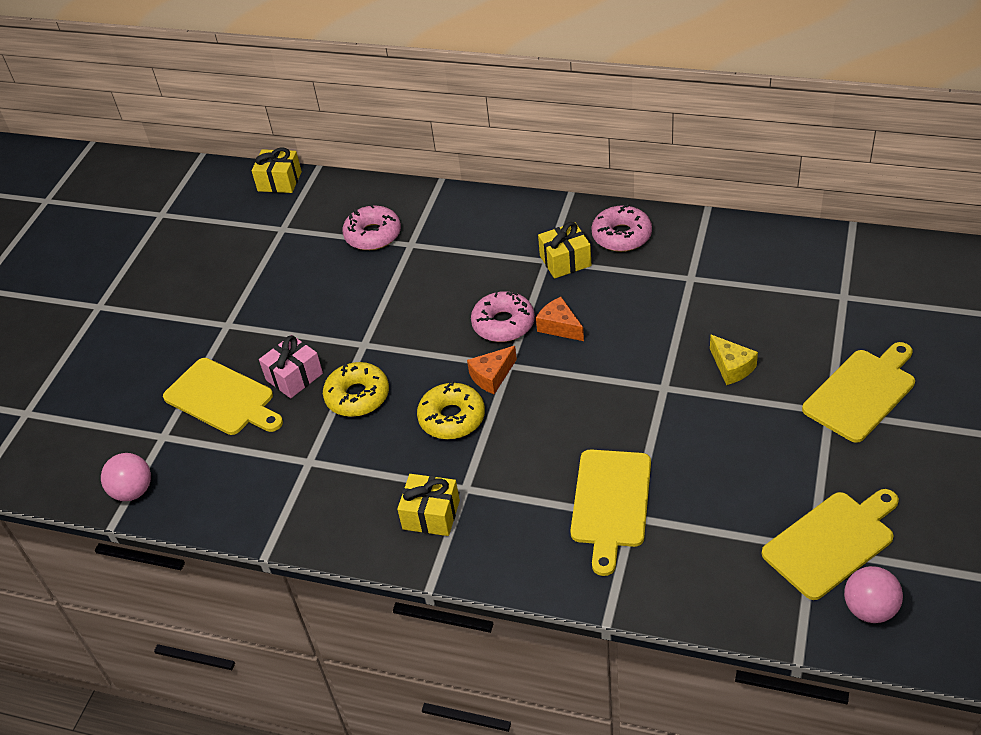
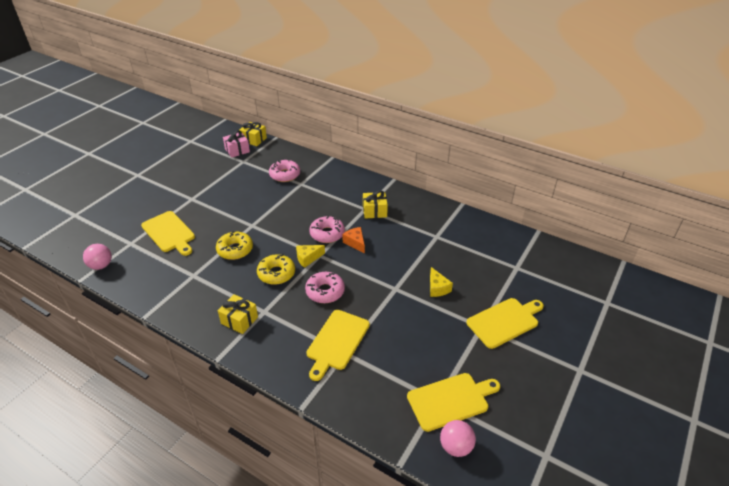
camera: 10 degrees right, 5 degrees down
pink gift [259,335,323,398] -> pink gift moved to [223,130,250,158]
orange cheese [467,346,517,394] -> yellow cheese [296,245,325,268]
pink donut [591,204,652,252] -> pink donut moved to [305,272,345,303]

